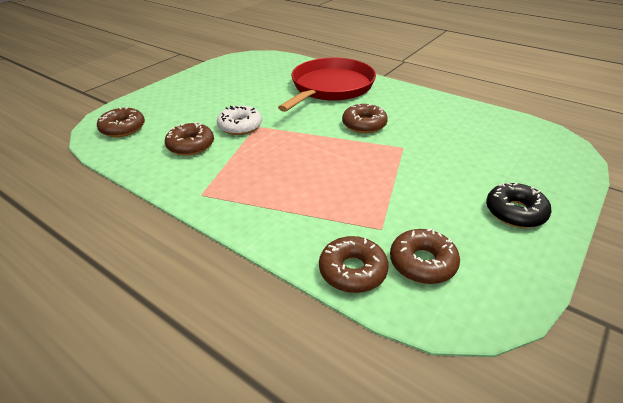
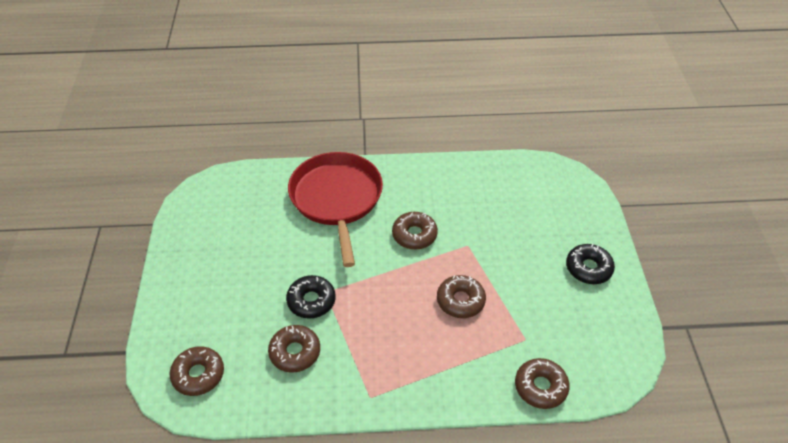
camera: 40 degrees left, 10 degrees up
white donut [217,105,262,135] -> black donut [286,275,336,319]
brown donut [390,228,460,284] -> brown donut moved to [437,275,486,318]

